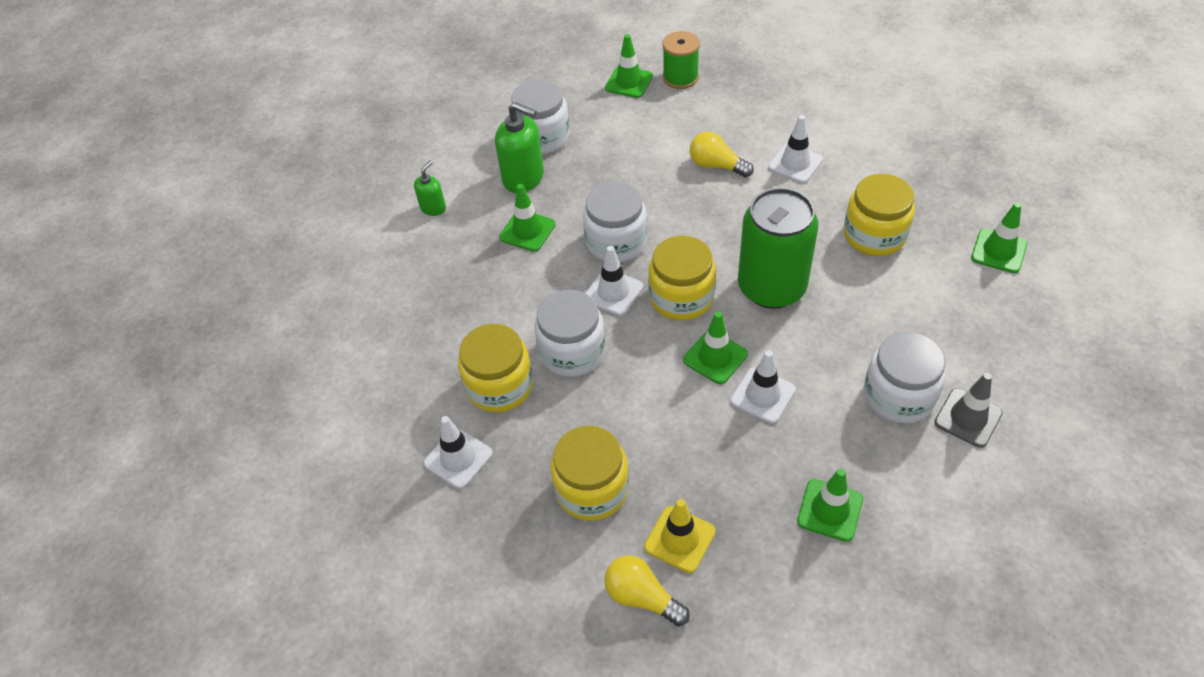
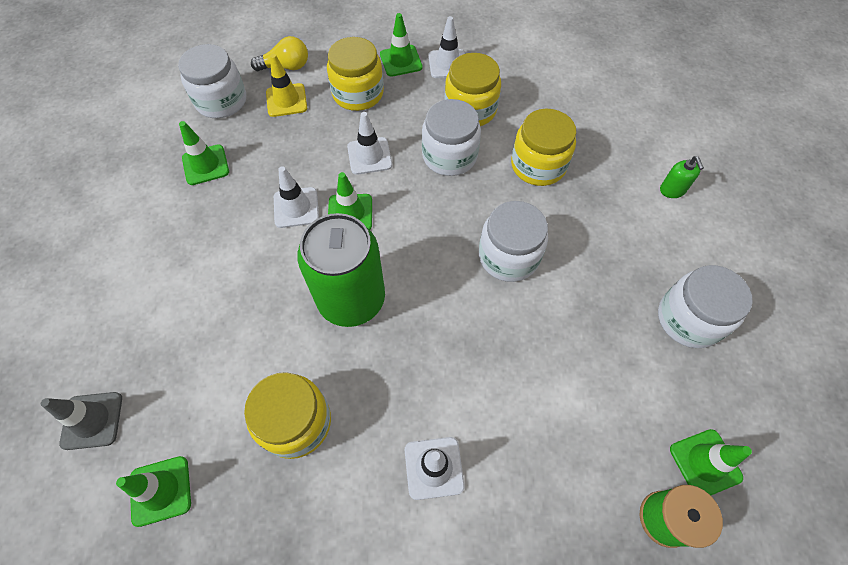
camera: 135 degrees right, 10 degrees up
green soap dispenser [495,102,544,193] -> none
green traffic cone [499,184,556,252] -> green traffic cone moved to [380,13,423,77]
white traffic cone [585,246,643,316] -> white traffic cone moved to [347,112,392,175]
yellow jar [648,236,716,321] -> yellow jar moved to [511,109,576,186]
yellow light bulb [690,131,754,177] -> none
white jar [864,332,946,424] -> white jar moved to [178,44,246,118]
grey traffic cone [935,373,1003,448] -> grey traffic cone moved to [41,392,122,450]

